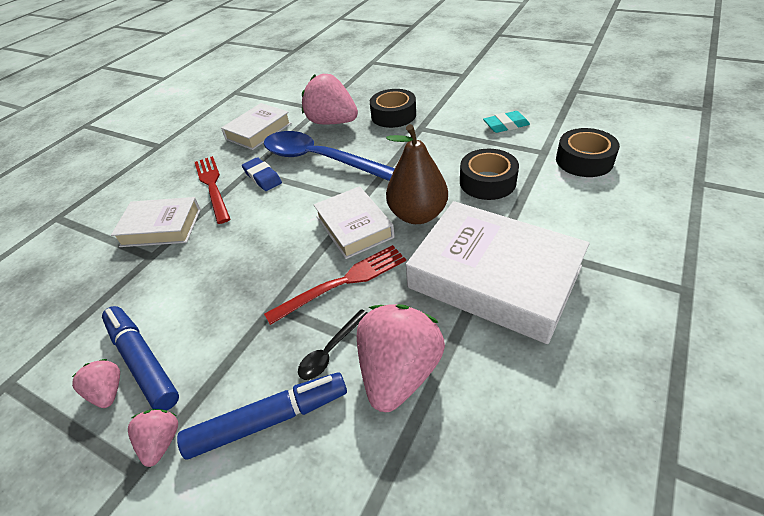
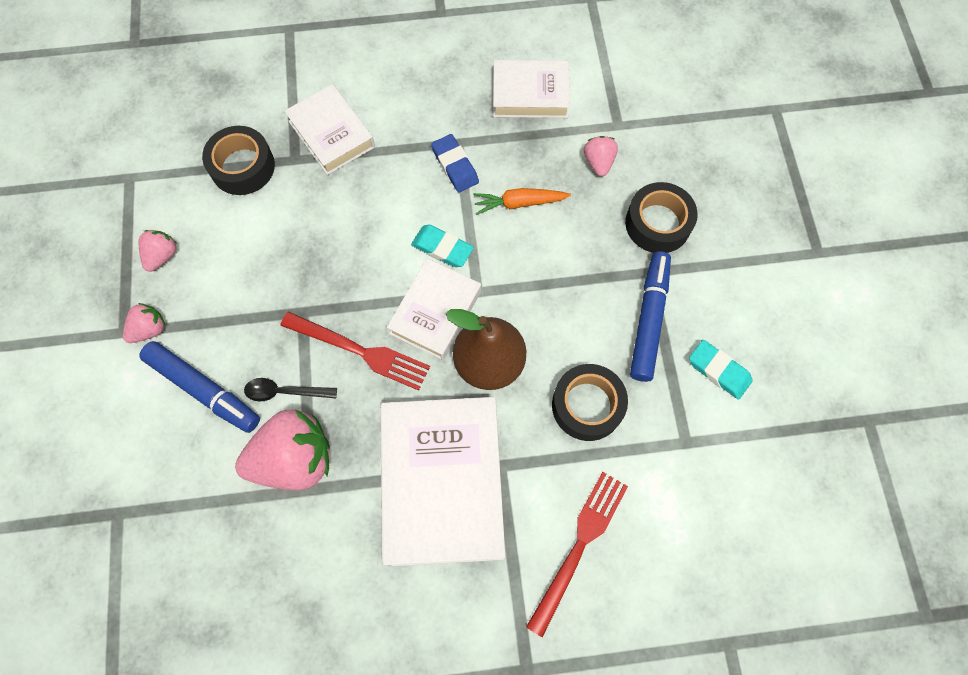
camera: 50 degrees right, 25 degrees up
blue marker [102,306,179,410] -> blue marker moved to [630,251,671,382]
red fork [195,156,230,224] -> red fork moved to [526,472,628,637]
blue eraser [242,157,282,191] -> blue eraser turned 45 degrees counterclockwise [431,134,479,192]
blue spoon [264,131,395,181] -> orange carrot [473,188,571,215]
pink strawberry [302,74,358,124] -> pink strawberry [584,136,618,177], size x0.49
black tape [556,128,620,177] -> black tape moved to [202,126,275,195]
none -> turquoise eraser [411,225,474,267]

